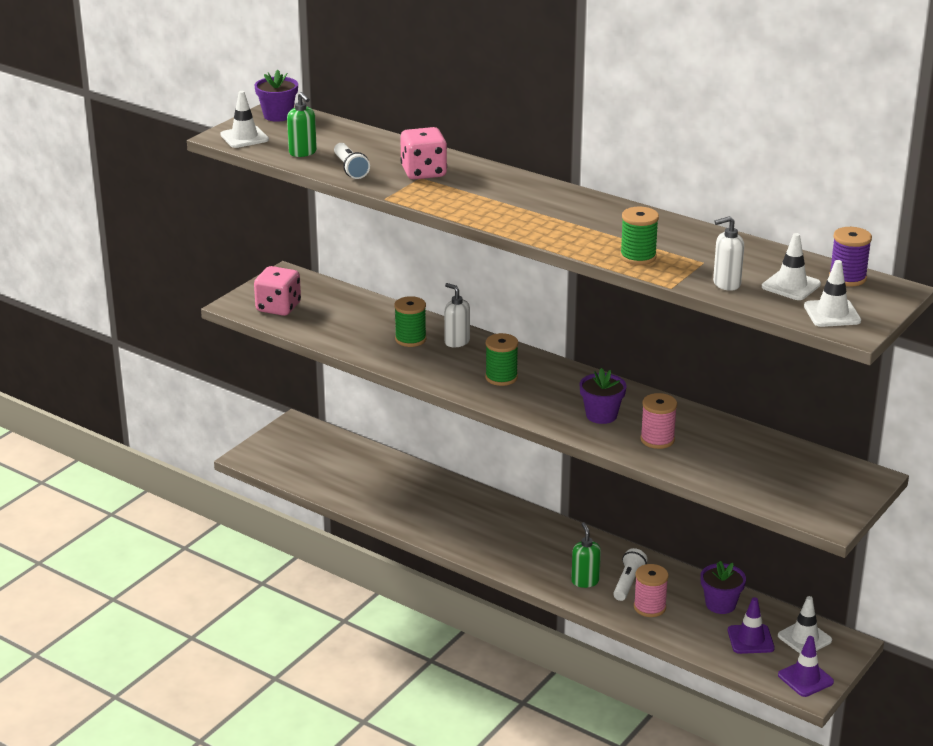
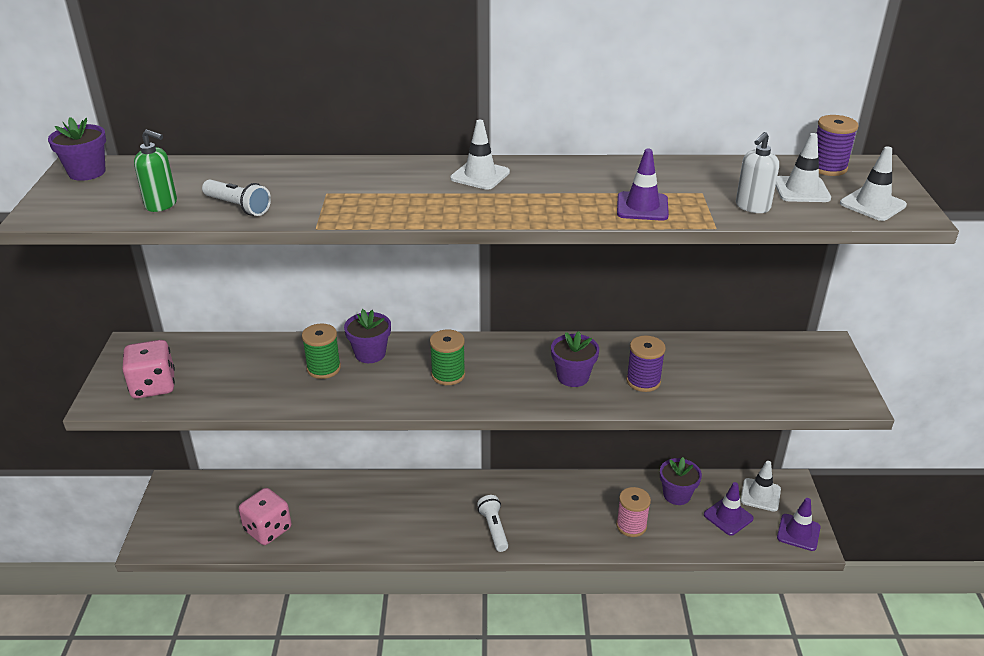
camera: 35 degrees left, 5 degrees up
white traffic cone [220,91,269,148] -> white traffic cone moved to [450,120,510,190]
pink dice [400,127,447,180] -> pink dice moved to [239,488,291,545]
white soap dispenser [444,283,470,347] -> purple flower pot [344,309,391,363]
green soap dispenser [571,522,601,588] -> none
white flashlight [613,548,648,601] -> white flashlight moved to [477,495,508,552]
green spool [620,207,659,265] -> purple traffic cone [617,149,669,221]
pink spool [640,393,677,449] -> purple spool [626,336,666,392]

